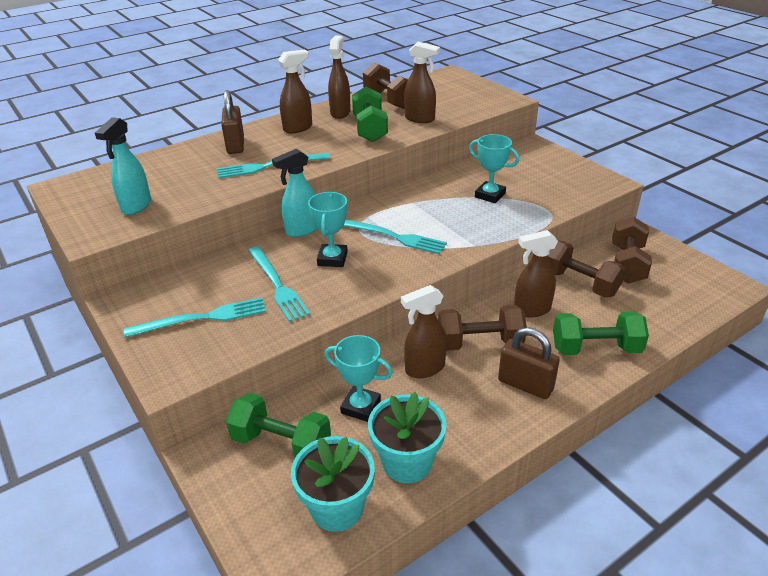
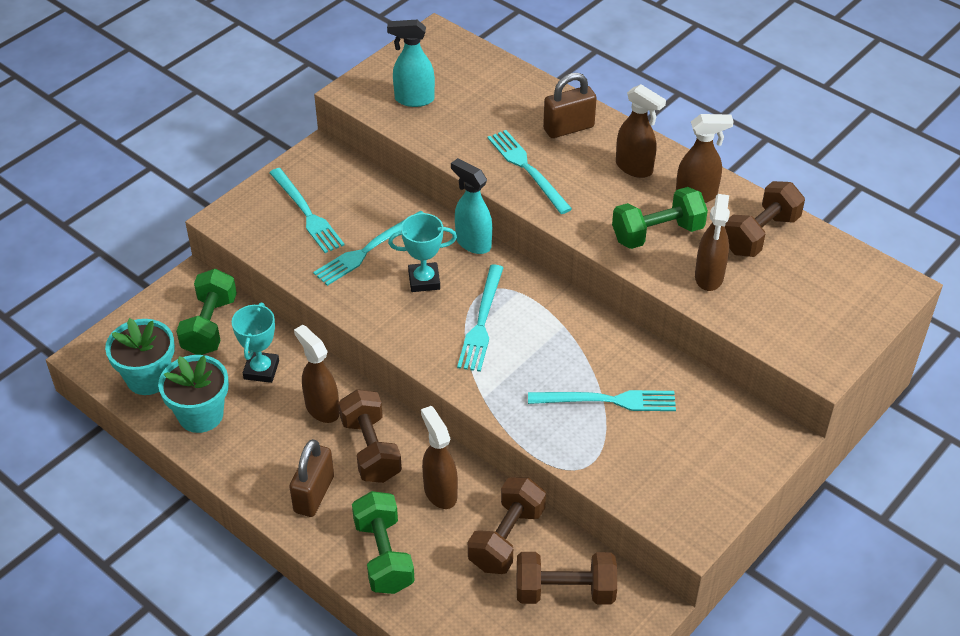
camera: 75 degrees right, 10 degrees up
turquoise trophy [469,134,519,203] -> turquoise fork [528,390,676,411]

